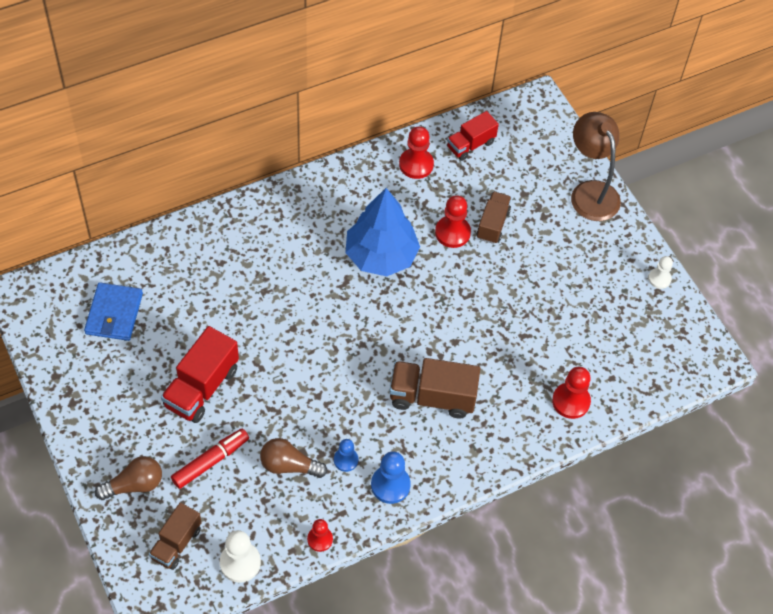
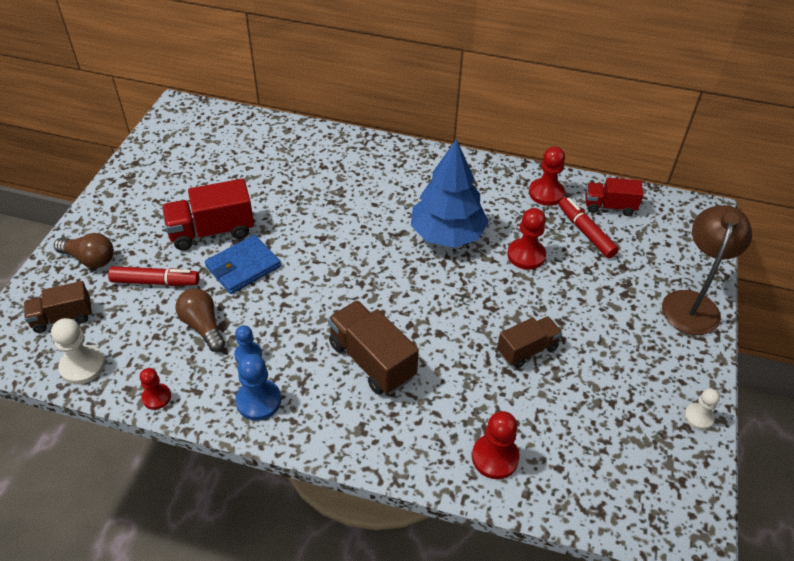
camera: 45 degrees right, 10 degrees down
blue wallet [84,282,143,341] -> blue wallet moved to [205,235,281,294]
brown truck [476,191,511,244] -> brown truck moved to [497,316,563,368]
none -> red marker [559,197,619,258]

